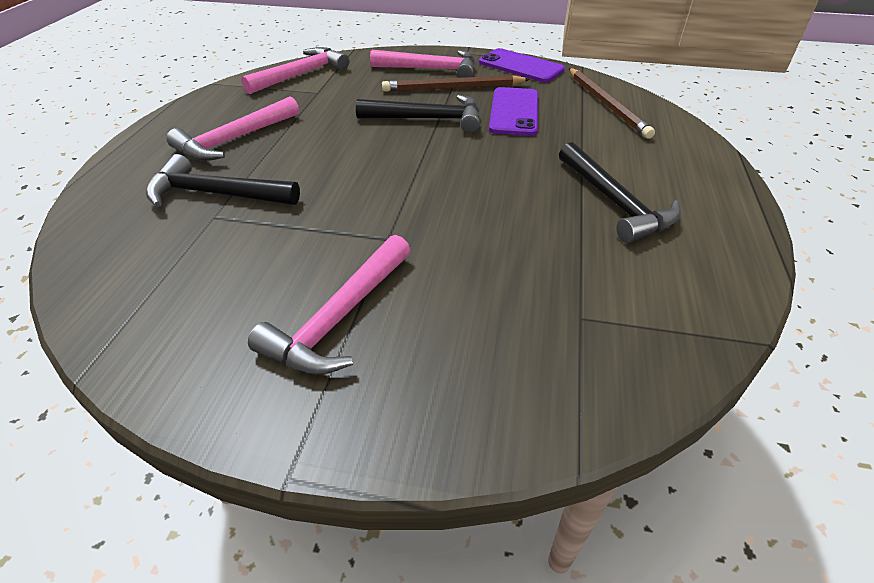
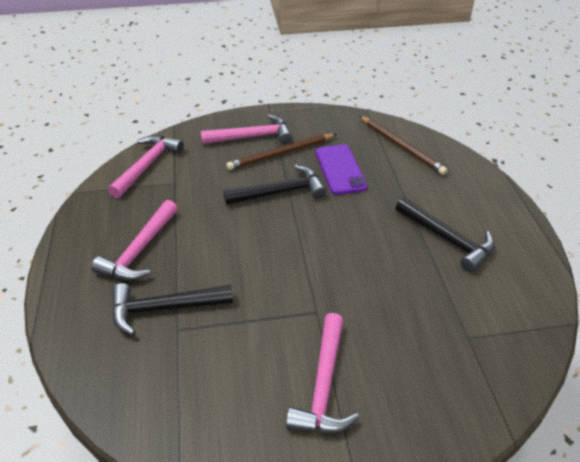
camera: 20 degrees left, 0 degrees up
purple phone [479,48,565,82] -> none

